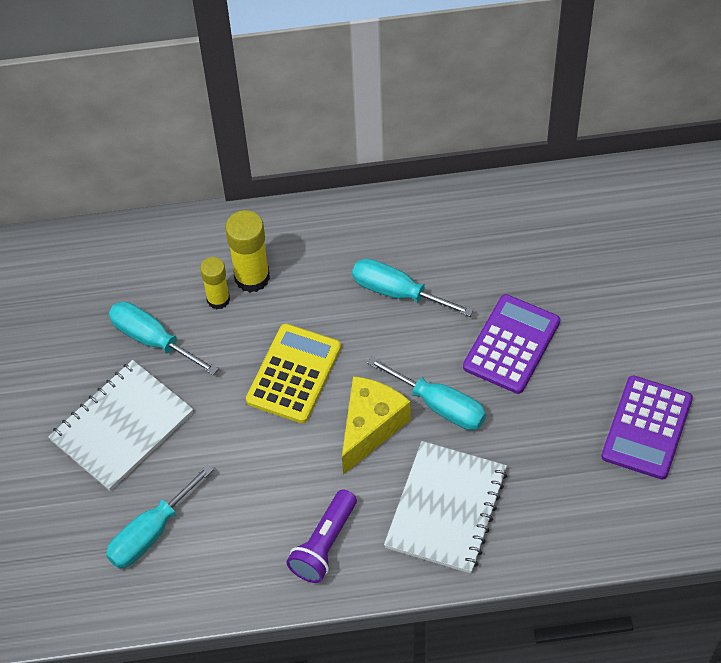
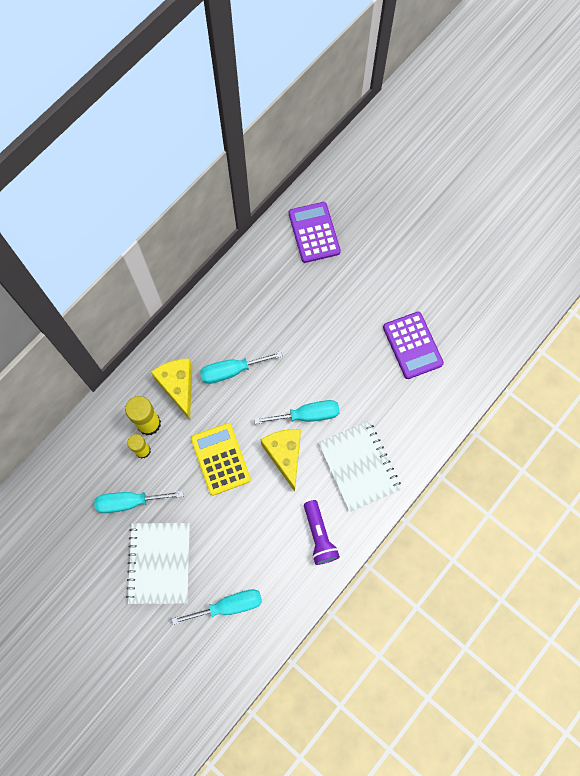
camera: 45 degrees left, 15 degrees up
turquoise screwdriver [106,464,213,568] -> turquoise screwdriver turned 105 degrees counterclockwise [172,589,262,625]
purple calculator [463,294,560,394] -> purple calculator moved to [289,202,341,263]
none -> yellow cheese [151,358,192,420]

